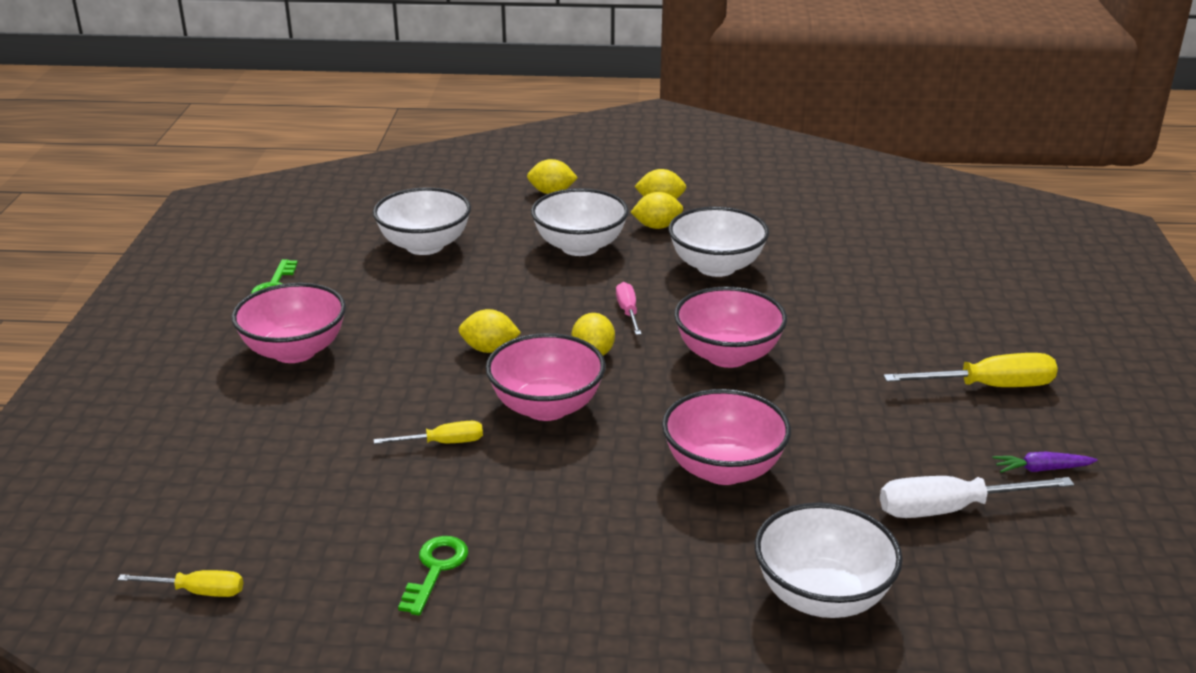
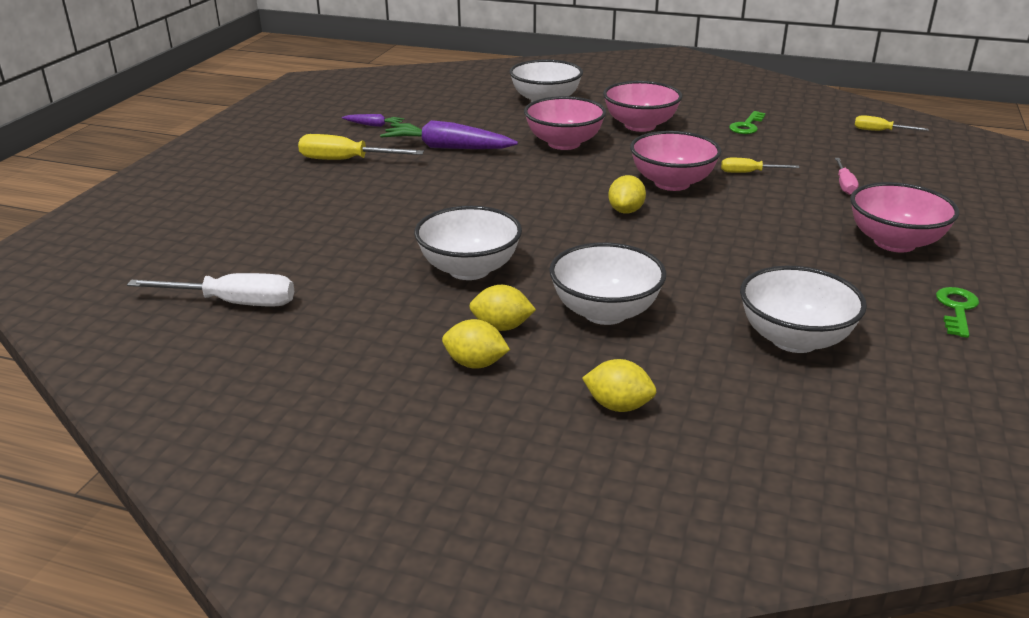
camera: 165 degrees left, 0 degrees up
yellow lemon [458,309,521,353] -> none
pink screwdriver [616,282,641,335] -> pink screwdriver moved to [835,158,858,195]
pink bowl [674,286,787,368] -> pink bowl moved to [603,81,682,132]
white screwdriver [880,476,1074,518] -> white screwdriver moved to [127,273,294,306]
none -> purple carrot [380,120,518,149]

